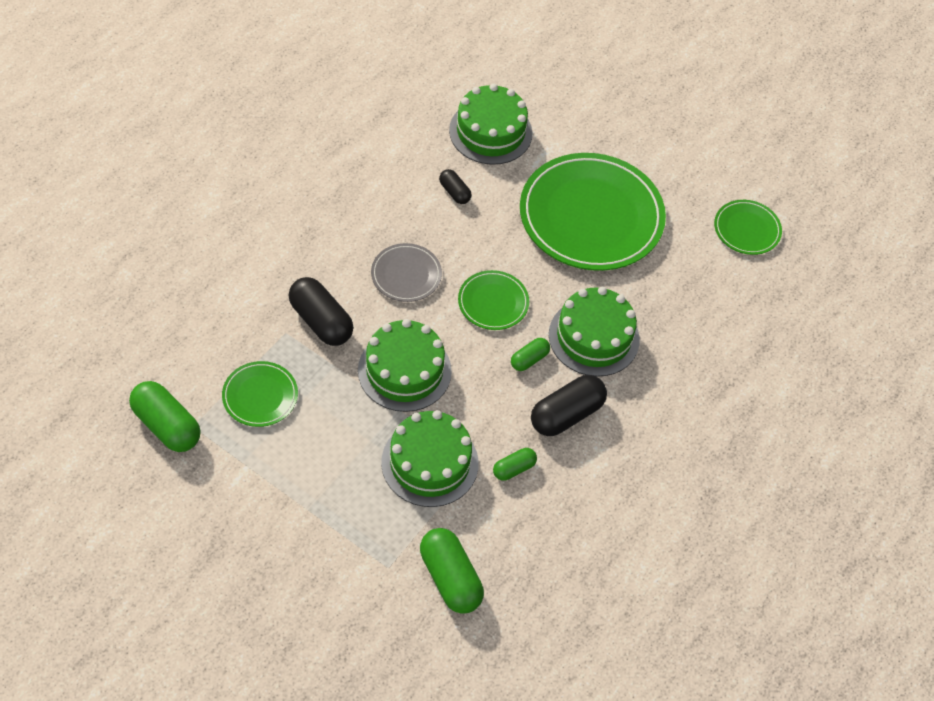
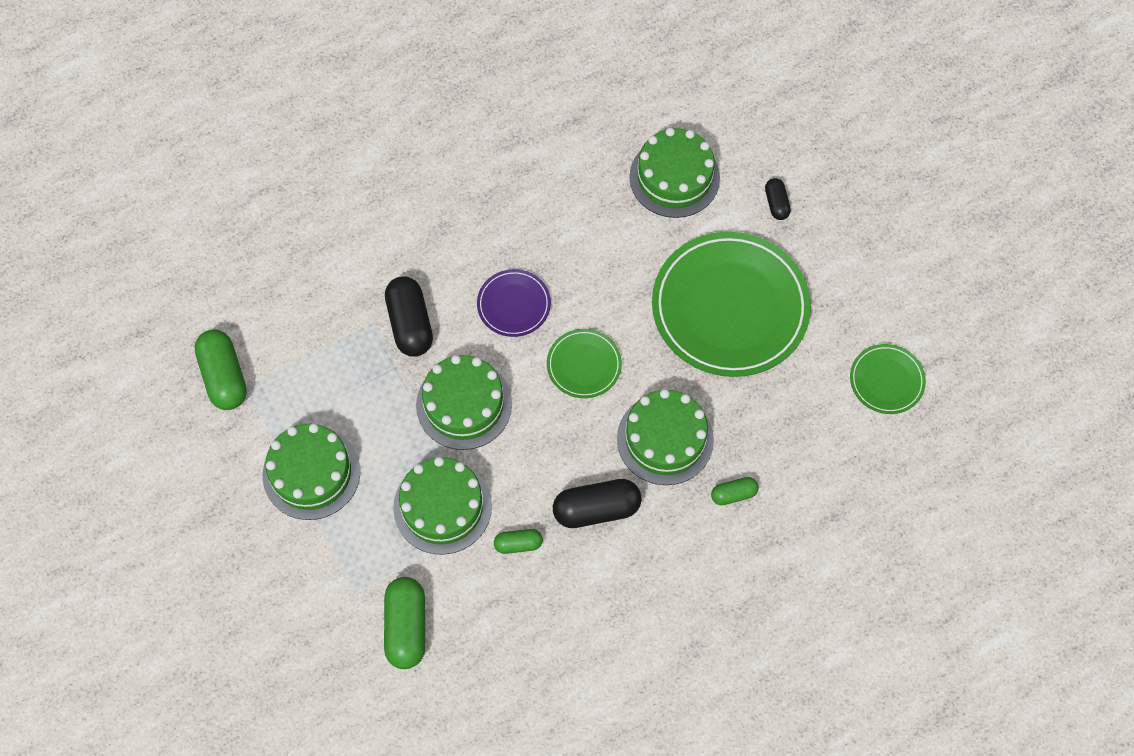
camera: 30 degrees right, 10 degrees up
green plate [222,361,298,427] -> none
grey plate [371,243,442,302] -> purple plate [477,269,551,337]
black capsule [439,169,471,204] -> black capsule moved to [765,178,791,220]
green capsule [511,338,550,371] -> green capsule moved to [711,477,759,505]
none -> green cake [262,423,360,520]

